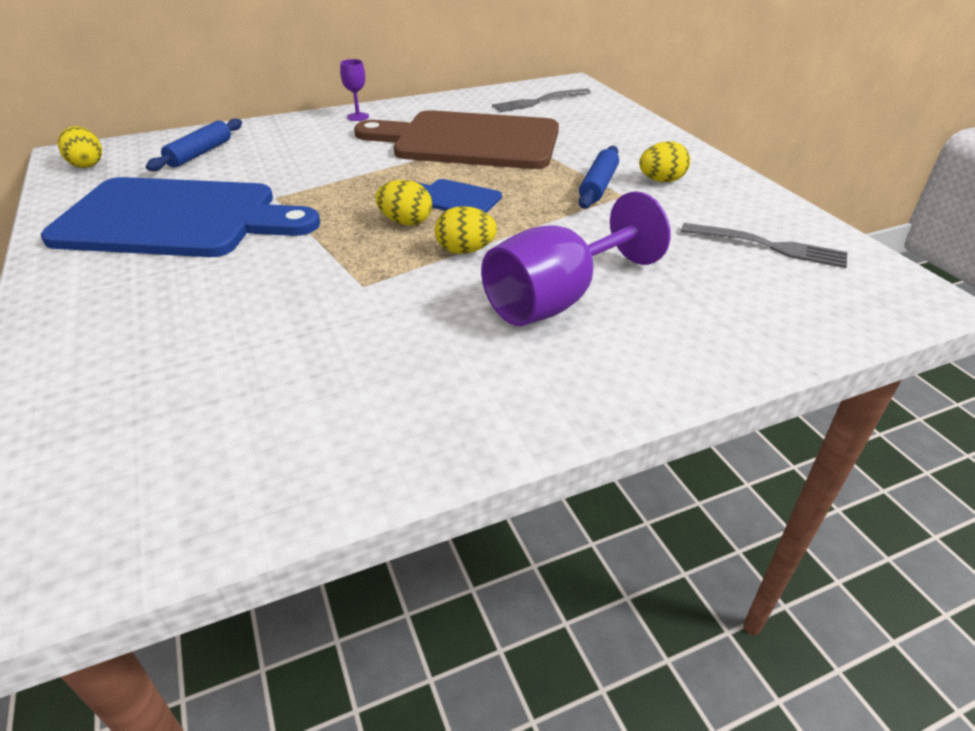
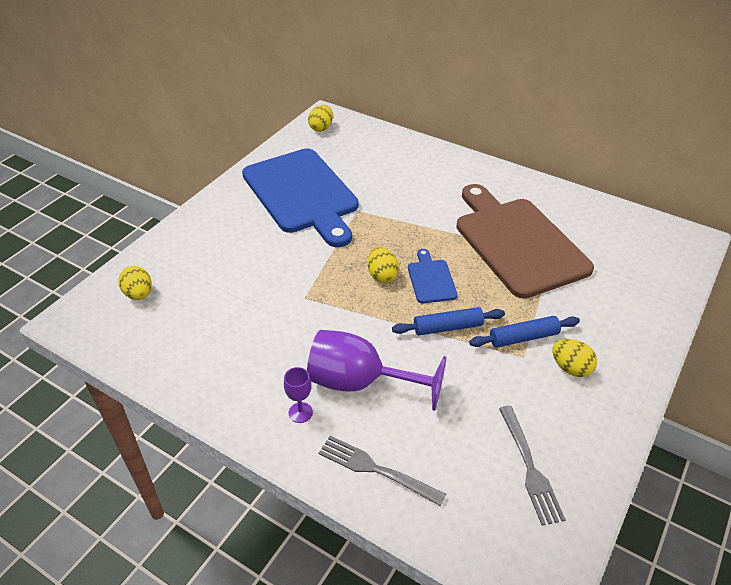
camera: 55 degrees right, 5 degrees up
blue rolling pin [146,118,242,171] -> blue rolling pin moved to [392,307,505,335]
purple goblet [340,59,369,121] -> purple goblet moved to [284,367,313,423]
yellow egg [435,206,497,254] -> yellow egg moved to [119,266,152,300]
grey fork [492,88,591,112] -> grey fork moved to [318,436,447,506]

